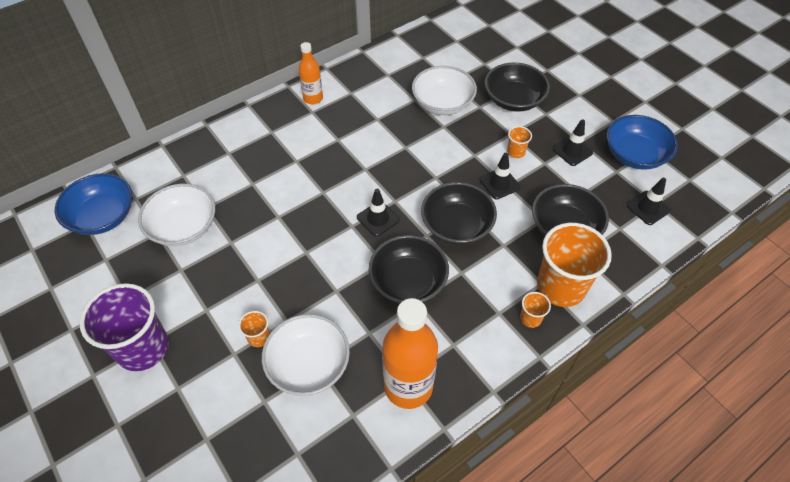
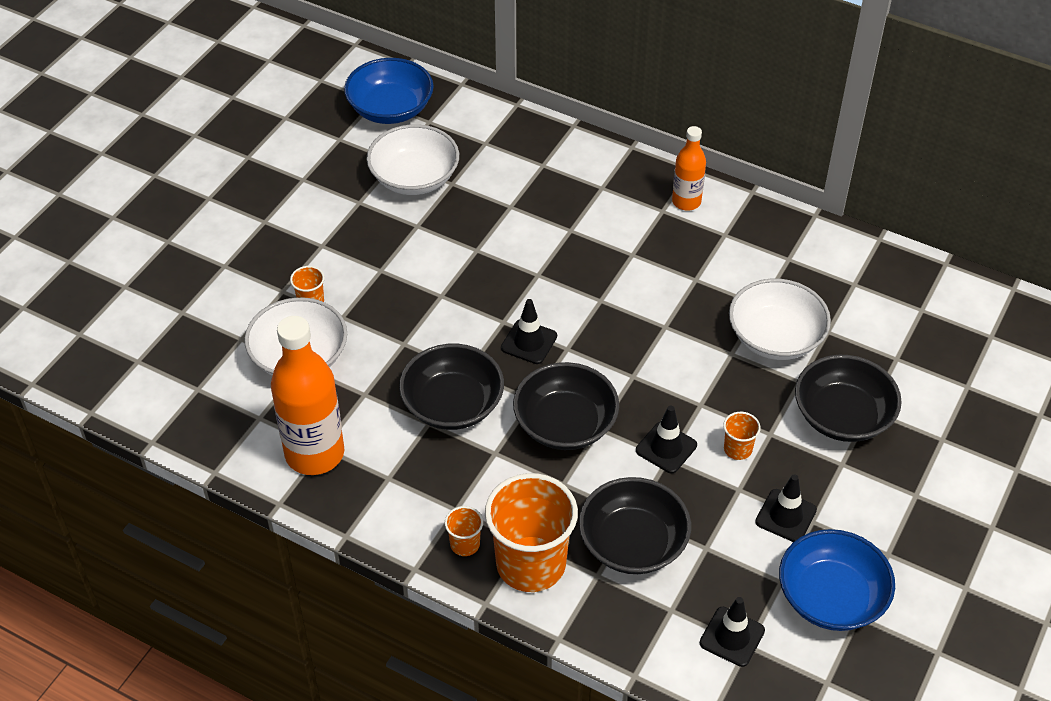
camera: 65 degrees right, 5 degrees down
purple cup [80,283,169,371] -> none

